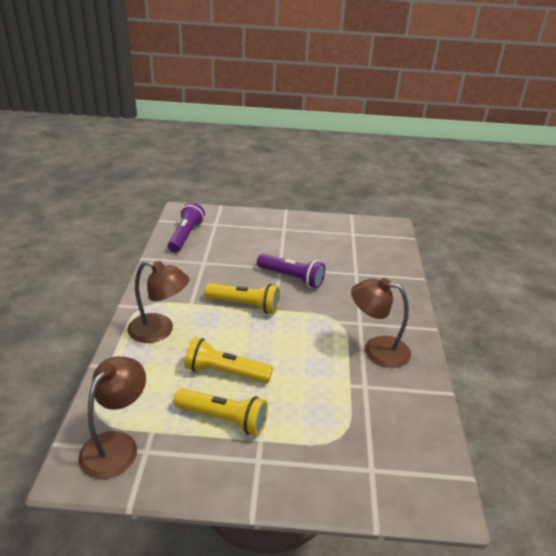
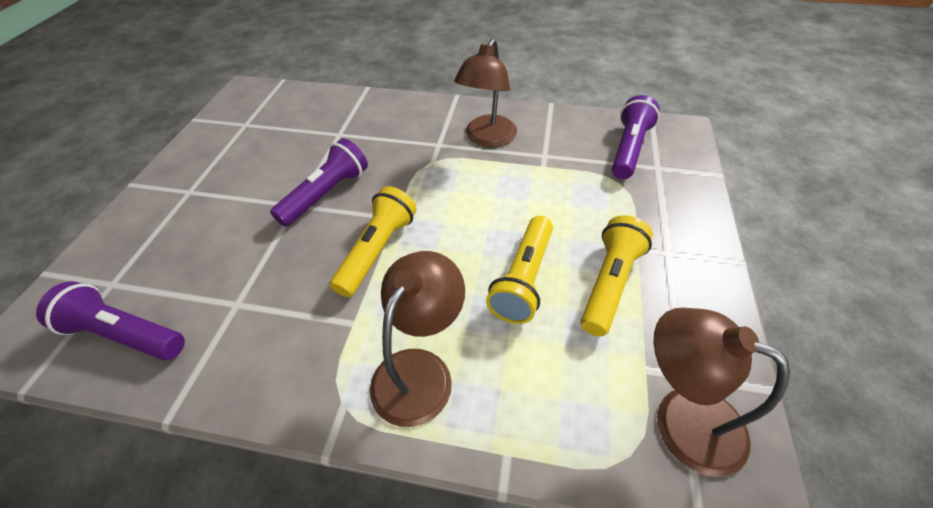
camera: 80 degrees left, 15 degrees up
none -> purple flashlight [612,95,660,179]

